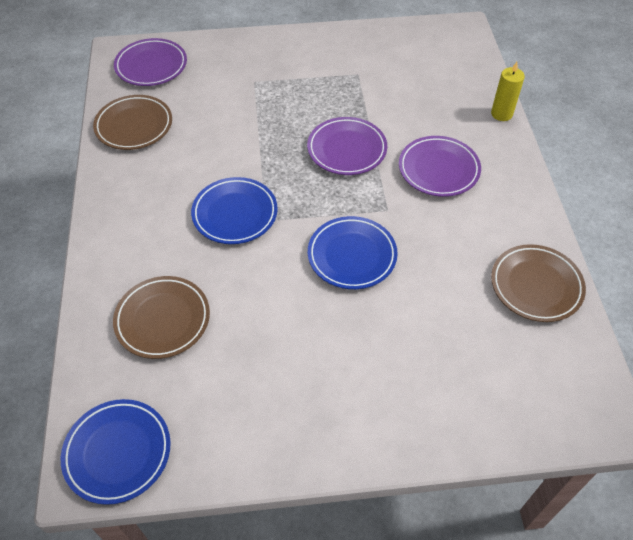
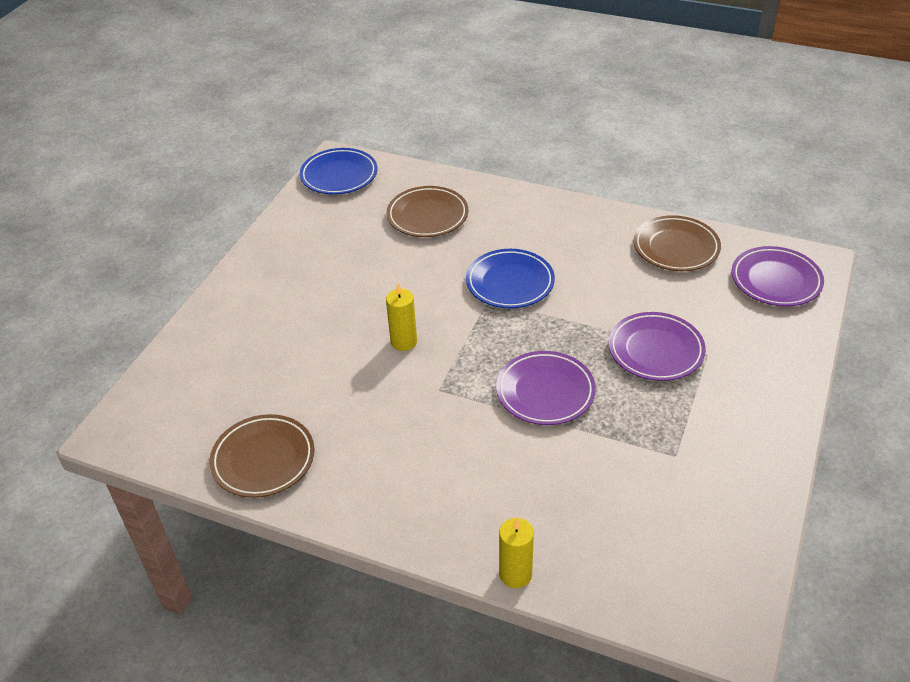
camera: 120 degrees right, 10 degrees down
blue plate [308,216,398,289] -> yellow candle [386,283,417,351]
purple plate [399,136,481,197] -> purple plate moved to [608,312,706,381]

